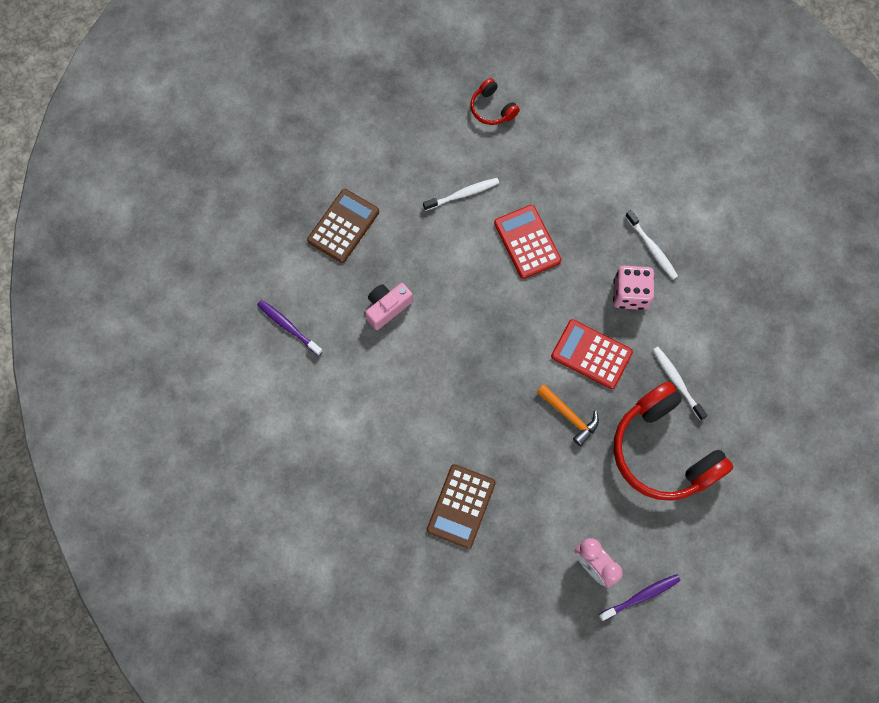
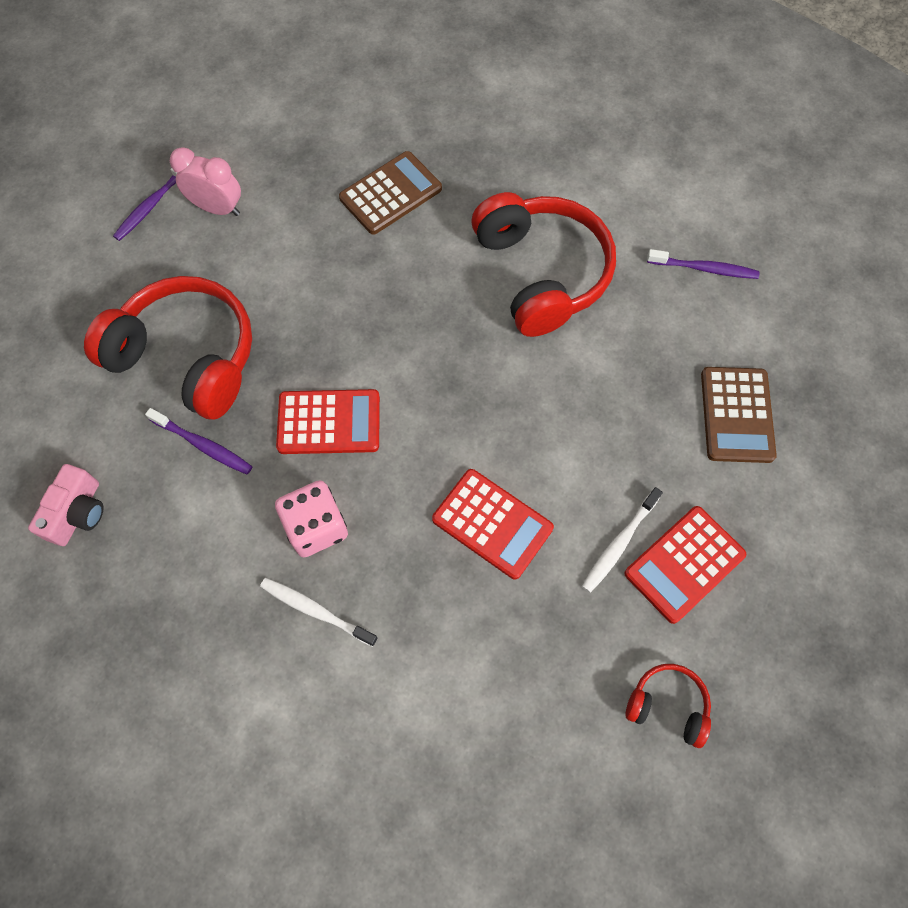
camera: 150 degrees right, 5 degrees down
pink camera [365,283,413,330] -> pink camera moved to [28,464,104,546]
brown calculator [427,464,496,549] -> brown calculator turned 60 degrees clockwise [339,151,442,235]
orange hammer [537,384,599,446] -> none
white toothbrush [653,347,707,420] -> purple toothbrush [145,408,253,474]
none -> red headphones [471,192,616,337]
none -> red calculator [624,506,746,624]

